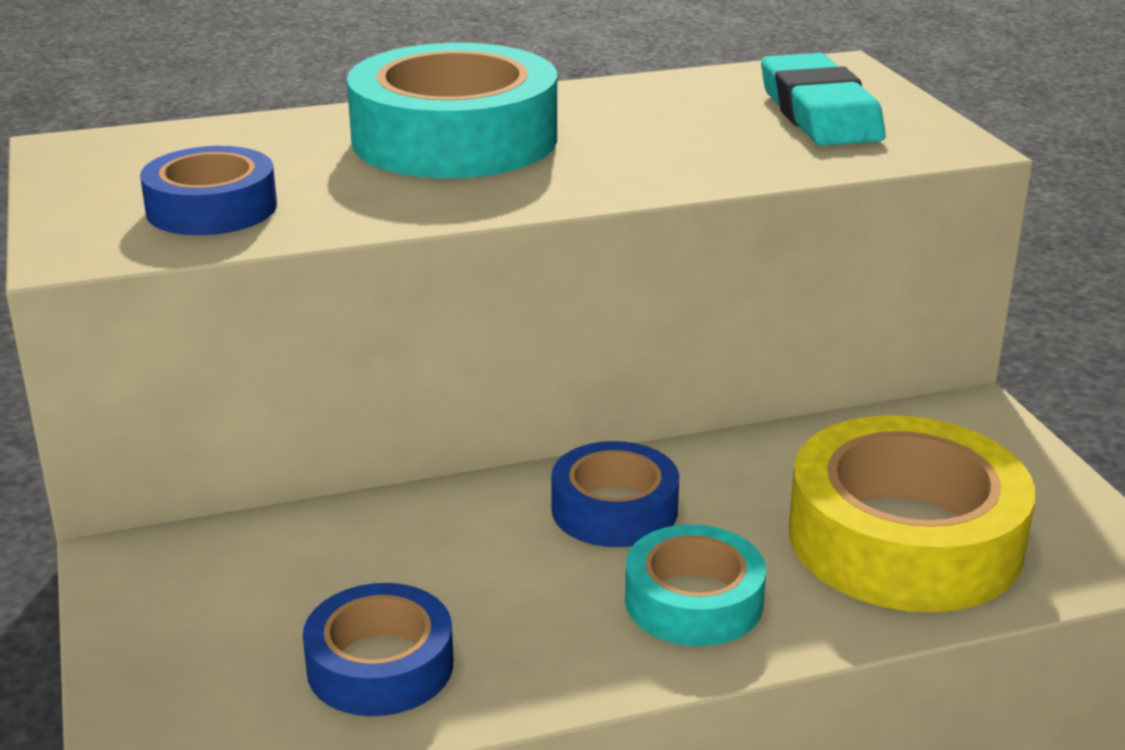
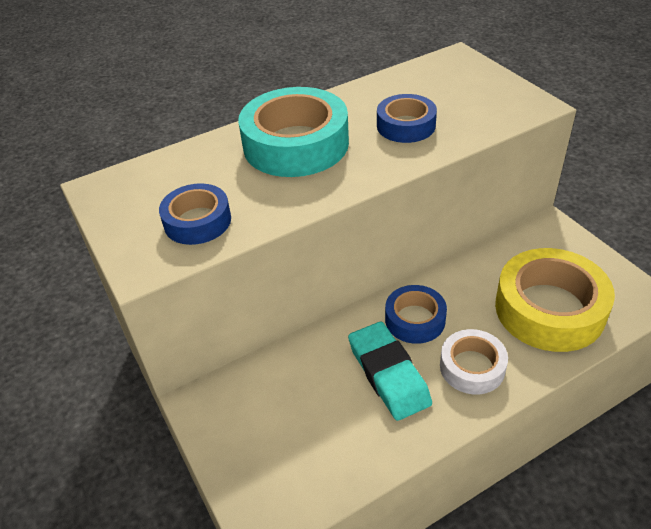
camera: 10 degrees left, 15 degrees up
blue tape [303,583,453,716] -> blue tape moved to [377,94,437,143]
turquoise tape [625,524,766,646] -> white tape [440,329,508,394]
turquoise eraser [761,53,886,146] -> turquoise eraser moved to [348,322,432,421]

